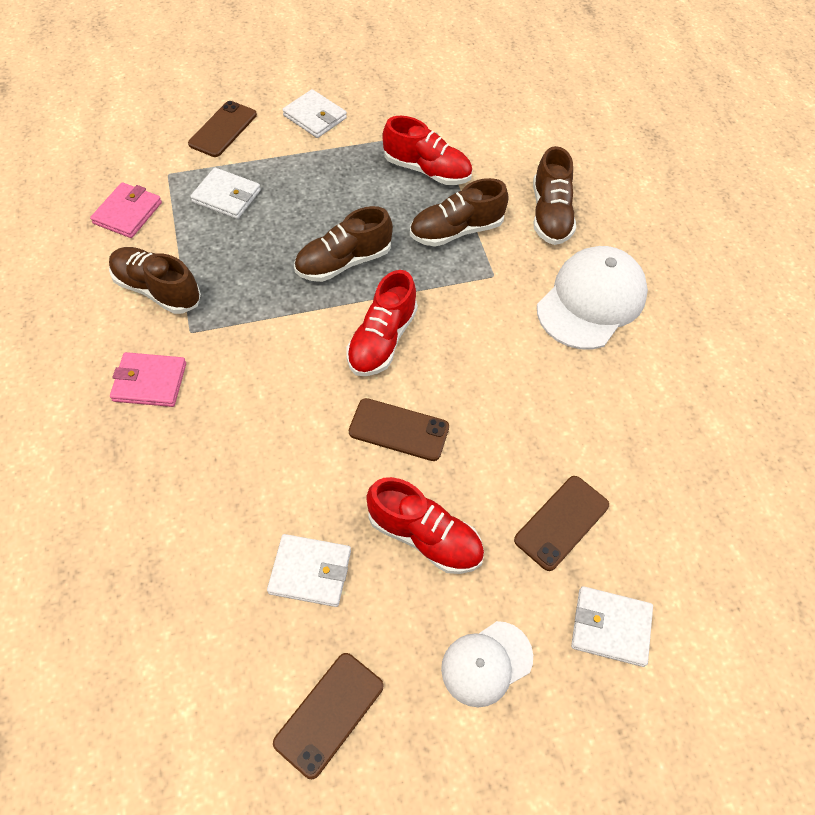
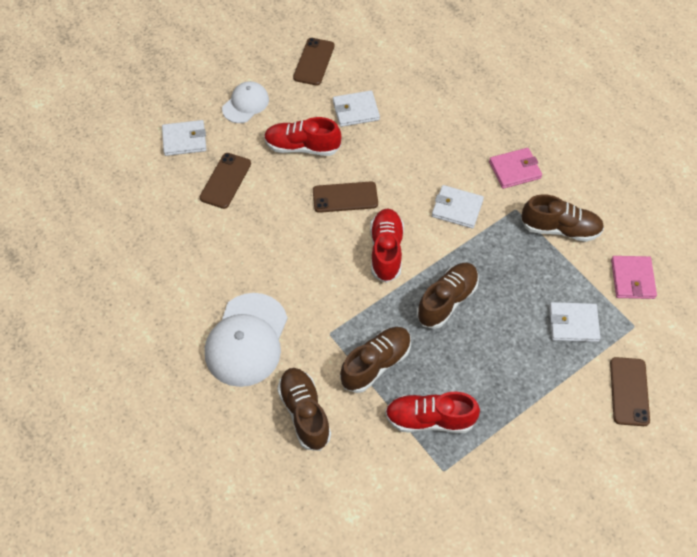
camera: 160 degrees right, 0 degrees up
white wallet [282,89,347,138] -> white wallet moved to [432,185,484,229]

